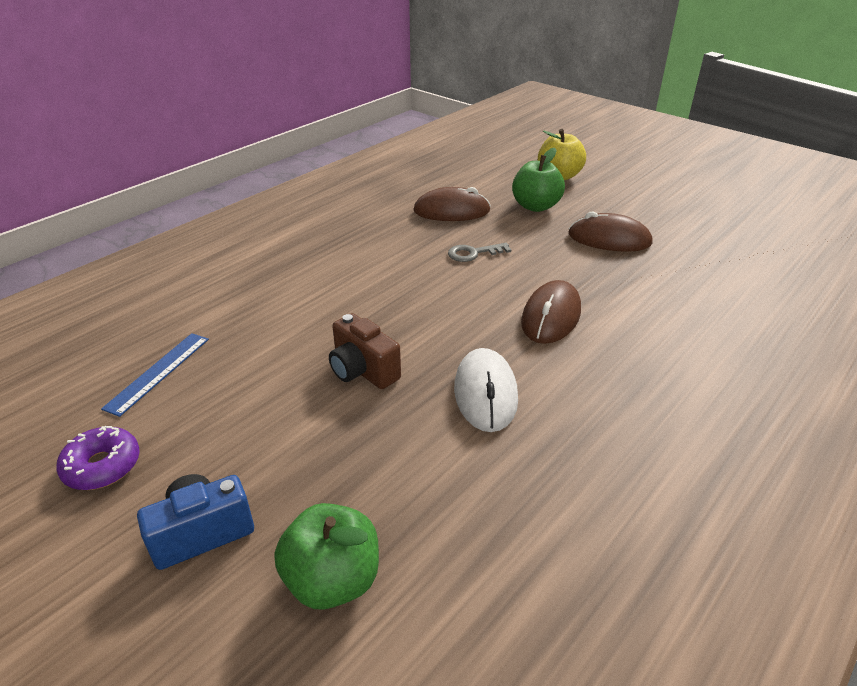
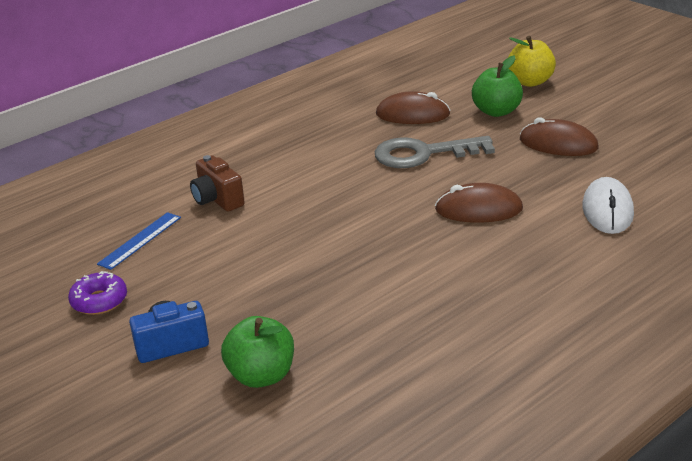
camera: 10 degrees right, 5 degrees down
brown camera [329,313,401,389] -> brown camera moved to [190,155,245,212]
grey key [448,243,511,262] -> grey key [375,136,495,168], size x1.99
white mouse [454,348,518,432] -> white mouse moved to [582,177,634,234]
brown mouse [521,280,581,344] -> brown mouse turned 60 degrees clockwise [435,183,523,223]

